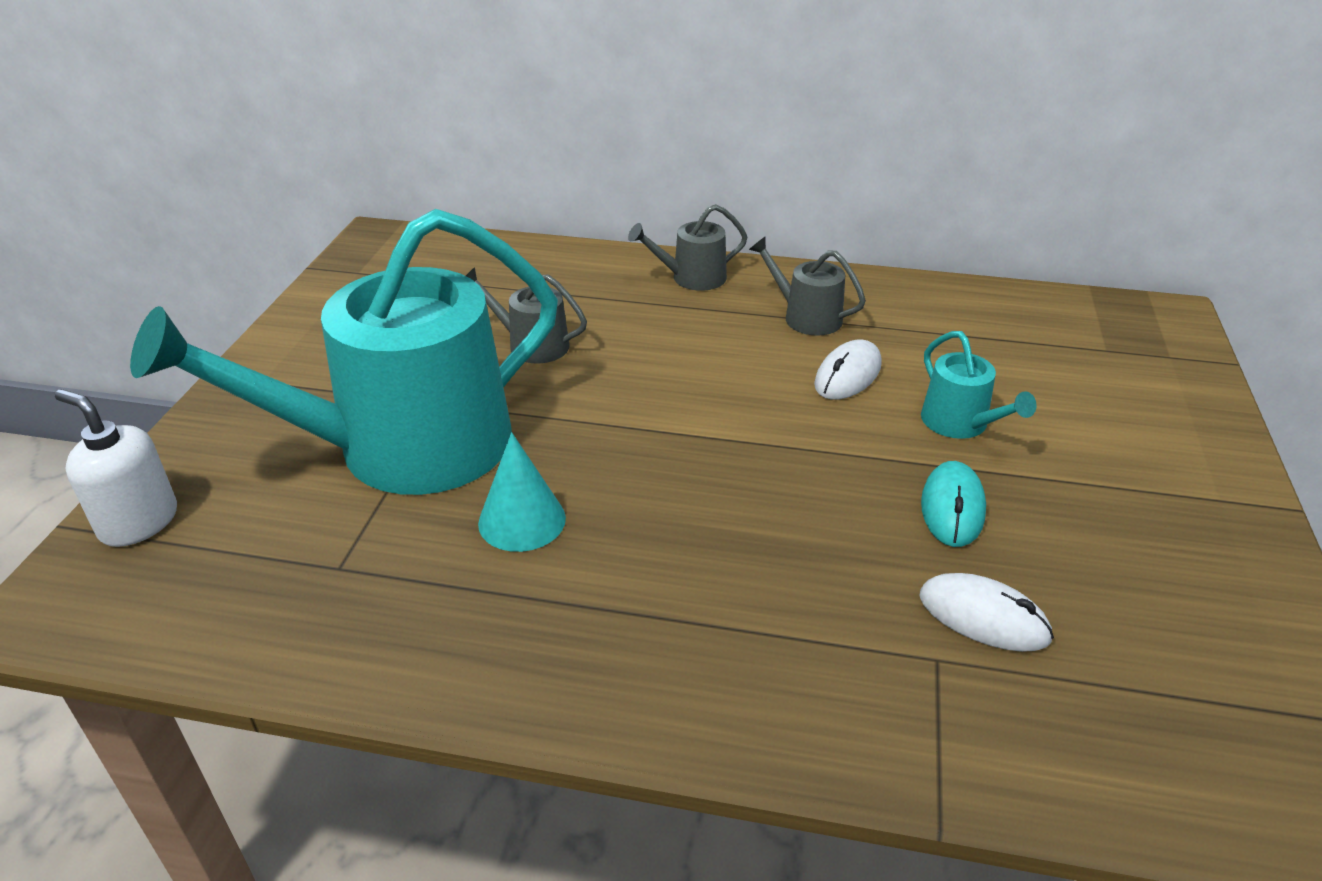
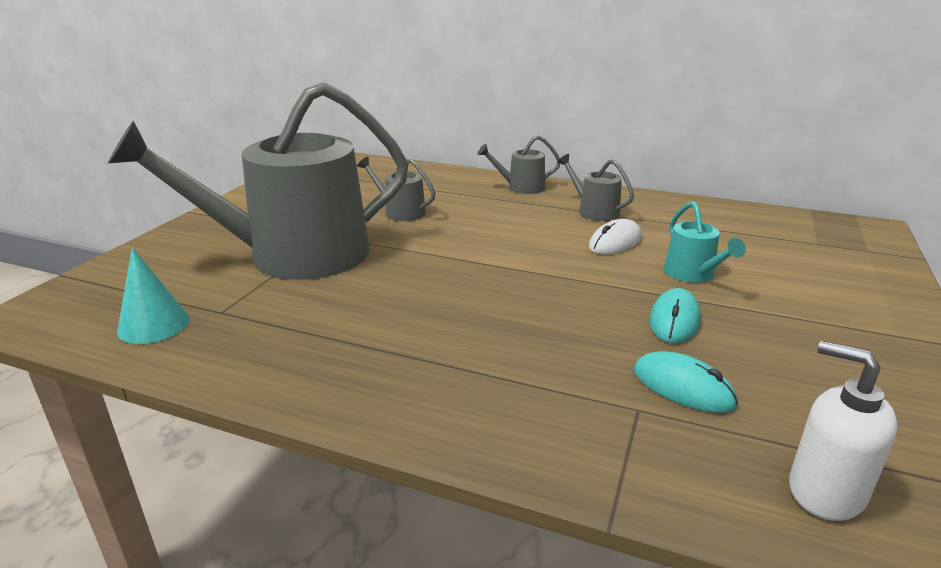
camera: 10 degrees right, 10 degrees down
white soap dispenser [55,389,177,547] -> white soap dispenser moved to [789,341,898,521]
turquoise watering can [130,209,558,495] -> grey watering can [108,82,409,280]
turquoise cone [478,432,566,552] -> turquoise cone moved to [117,247,190,344]
white mouse [919,573,1054,652] -> turquoise mouse [634,351,738,413]

